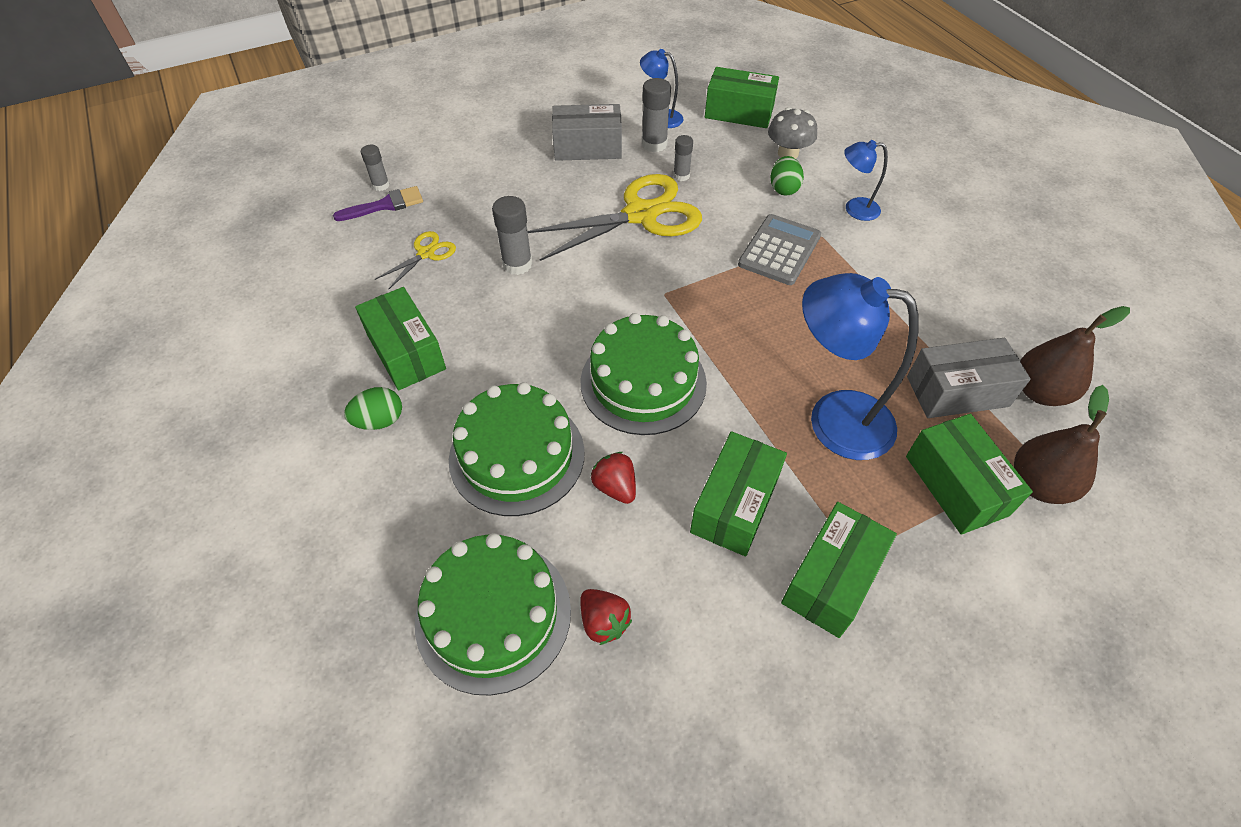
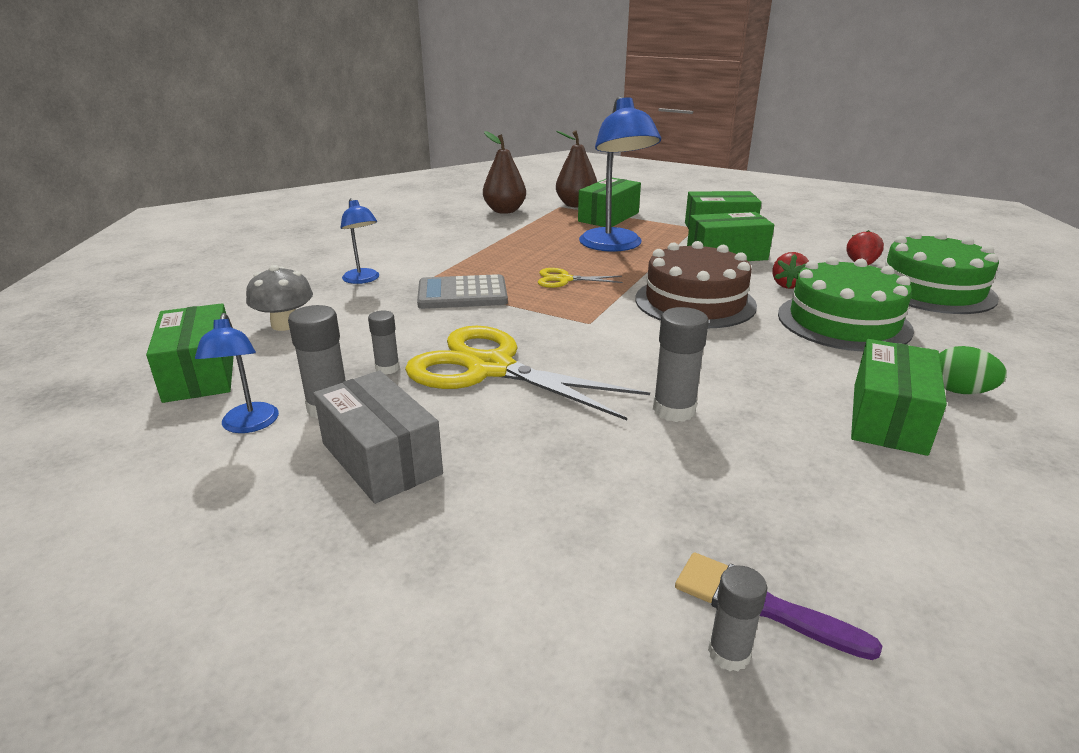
camera: 125 degrees left, 25 degrees down
yellow scissors [375,231,456,289] -> yellow scissors moved to [538,268,623,288]
green cake [581,313,707,435] -> brown cake [635,241,757,328]
green egg [771,156,804,196] -> none
grey box [907,338,1031,418] -> none

